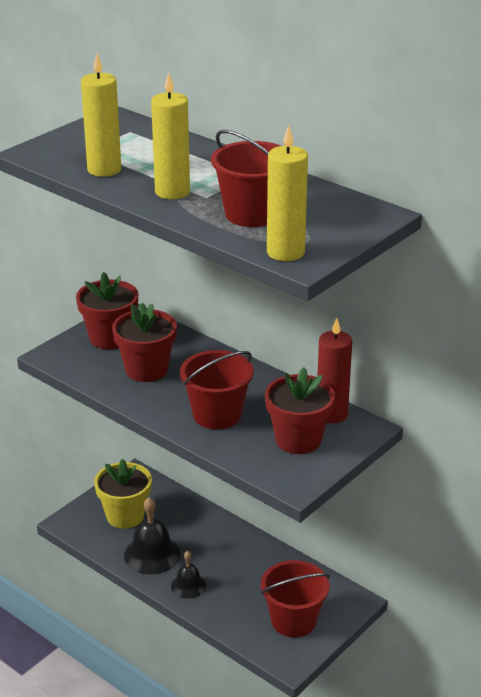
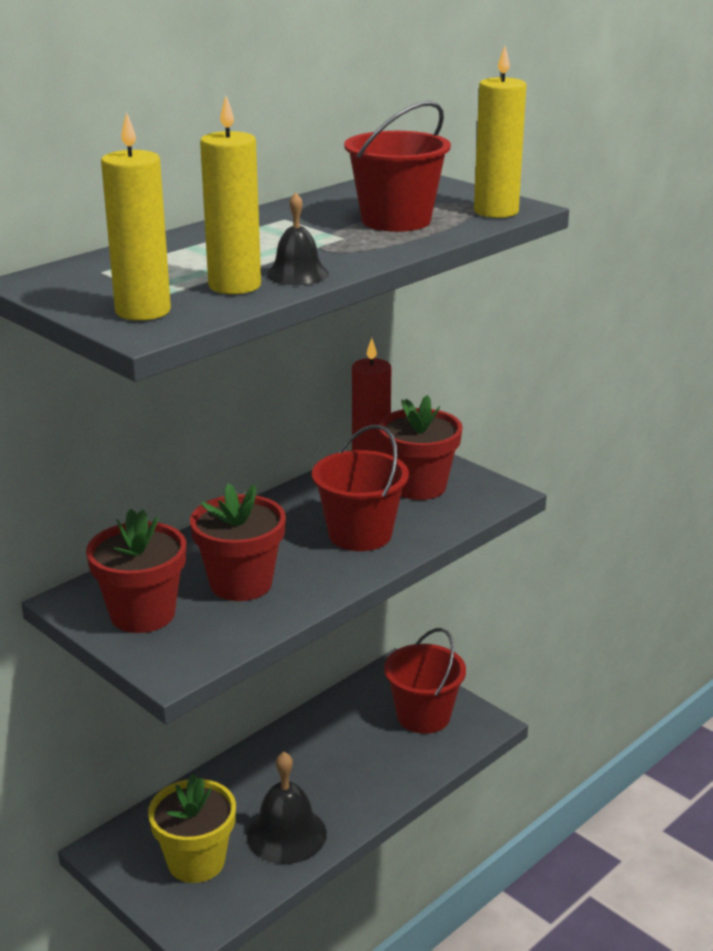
camera: 85 degrees left, 5 degrees down
yellow candle [151,72,190,199] -> yellow candle moved to [101,112,171,321]
black bell [171,551,206,599] -> black bell moved to [266,192,329,285]

